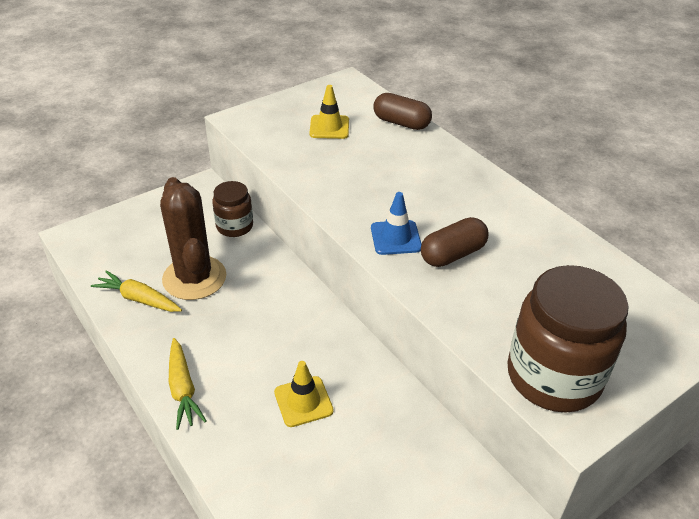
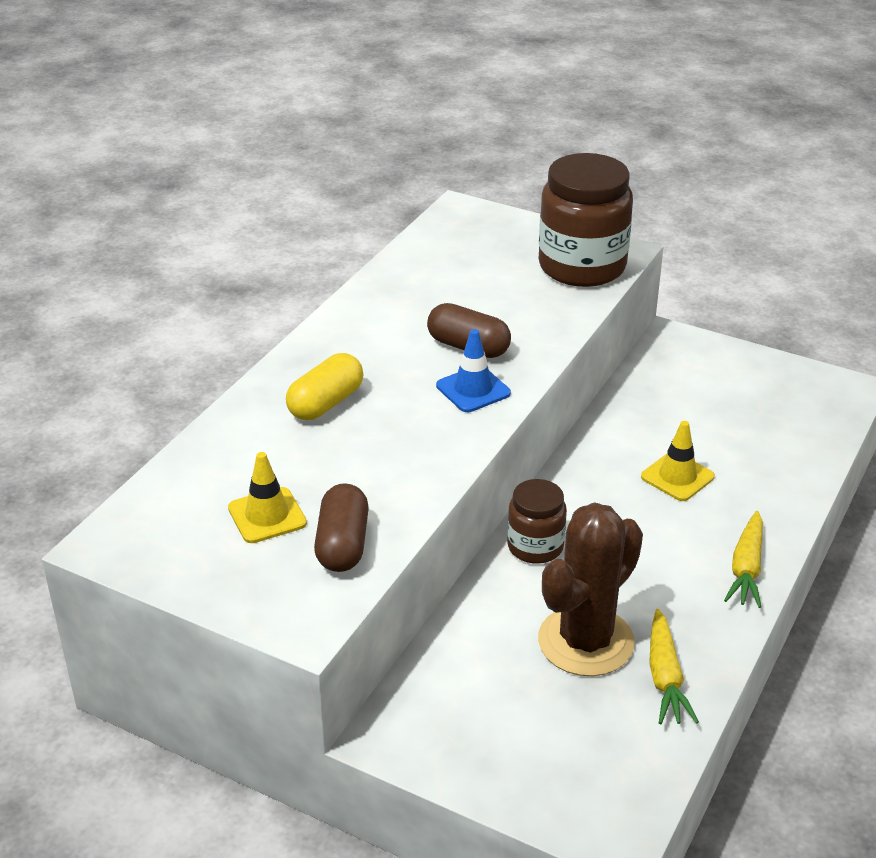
camera: 115 degrees left, 5 degrees down
yellow carrot [169,338,206,430] -> yellow carrot turned 150 degrees clockwise [724,511,763,608]
brown jar [212,181,253,237] -> brown jar moved to [507,479,567,564]
brown capsule [374,93,432,130] -> brown capsule moved to [314,483,369,572]
none -> yellow capsule [286,353,363,420]

